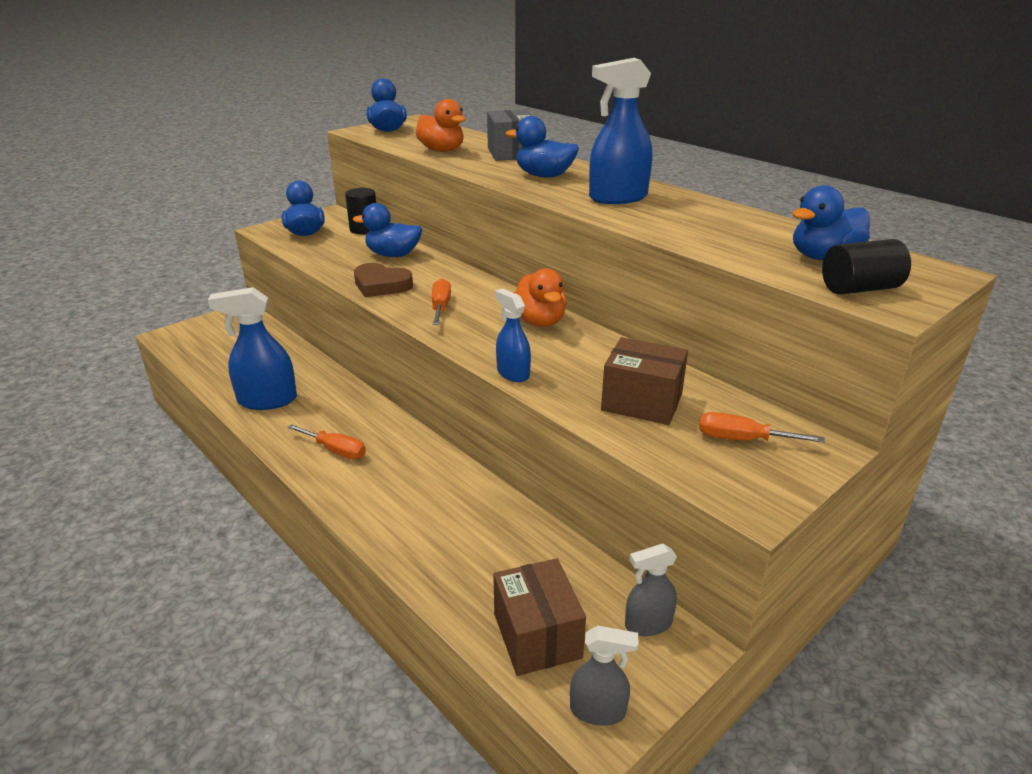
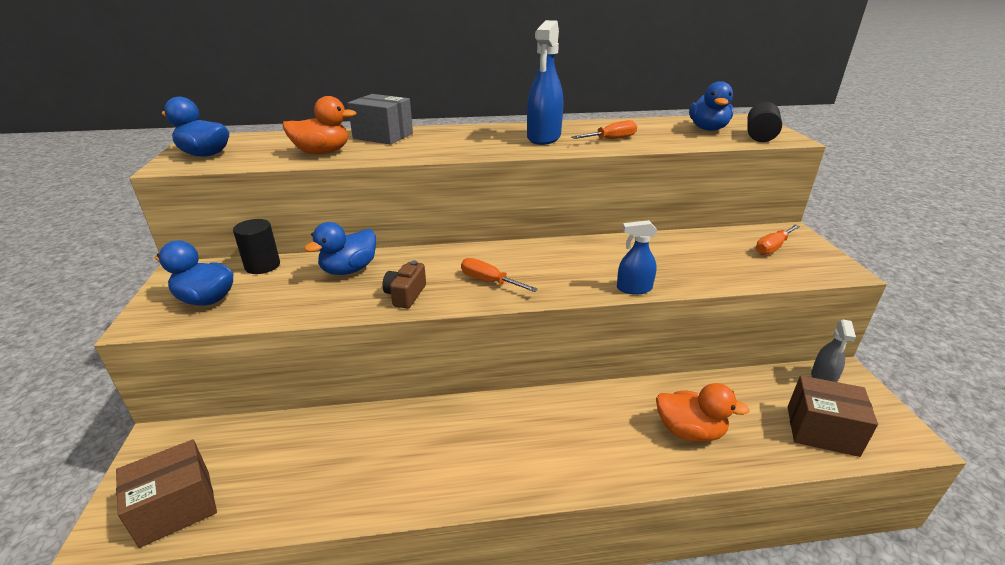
camera: 55 degrees left, 0 degrees up
blue spray bottle [208,287,297,410] -> none
orange screwdriver [287,424,366,459] -> orange screwdriver moved to [571,120,637,139]
brown heart [354,263,413,297] -> brown camera [382,261,426,309]
blue duck [506,116,579,178] -> none
orange duck [513,268,567,327] -> orange duck moved to [656,383,750,442]
grey spray bottle [570,626,638,726] -> none
brown box [601,337,688,425] -> brown box moved to [116,440,217,548]

